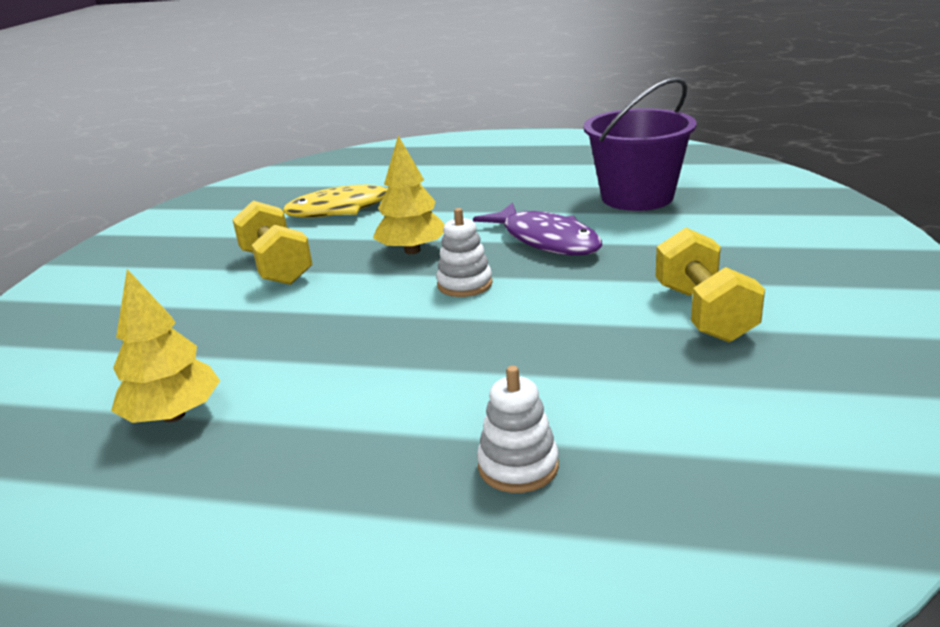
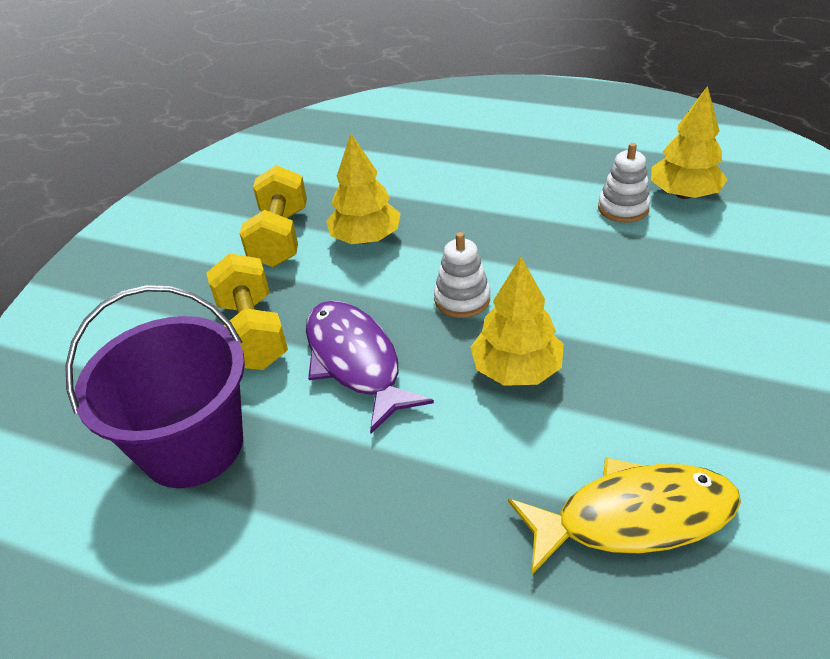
camera: 170 degrees left, 15 degrees up
yellow dumbbell [232,201,313,285] -> yellow dumbbell moved to [207,253,288,370]
white stacking toy [477,366,559,493] -> white stacking toy moved to [598,143,651,223]
none -> yellow tree [326,134,401,244]

